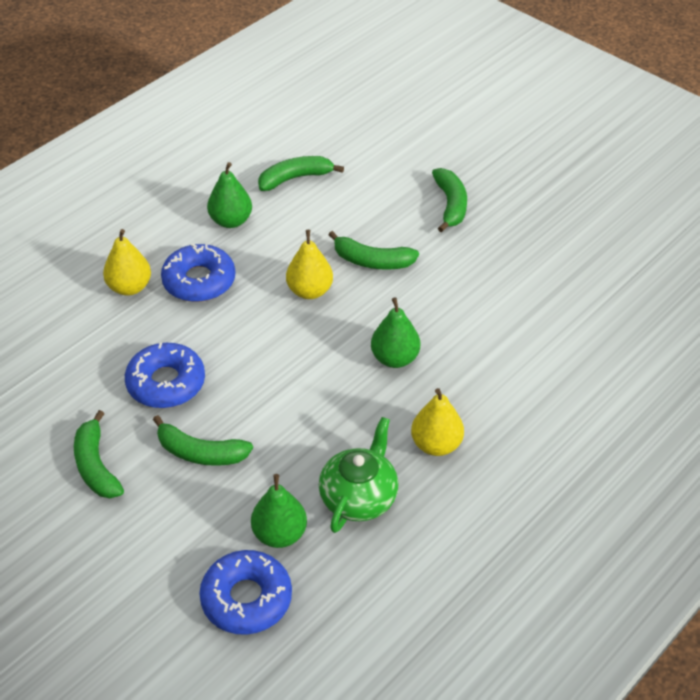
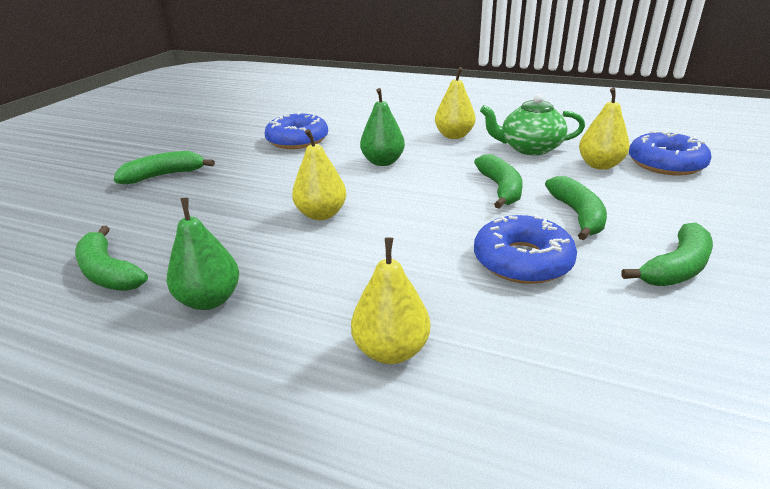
camera: 110 degrees left, 15 degrees down
blue donut [161,244,235,302] -> blue donut moved to [265,112,328,149]
green pear [251,474,307,548] -> yellow pear [579,88,630,170]
green banana [328,231,419,270] -> green banana moved to [474,154,523,208]

